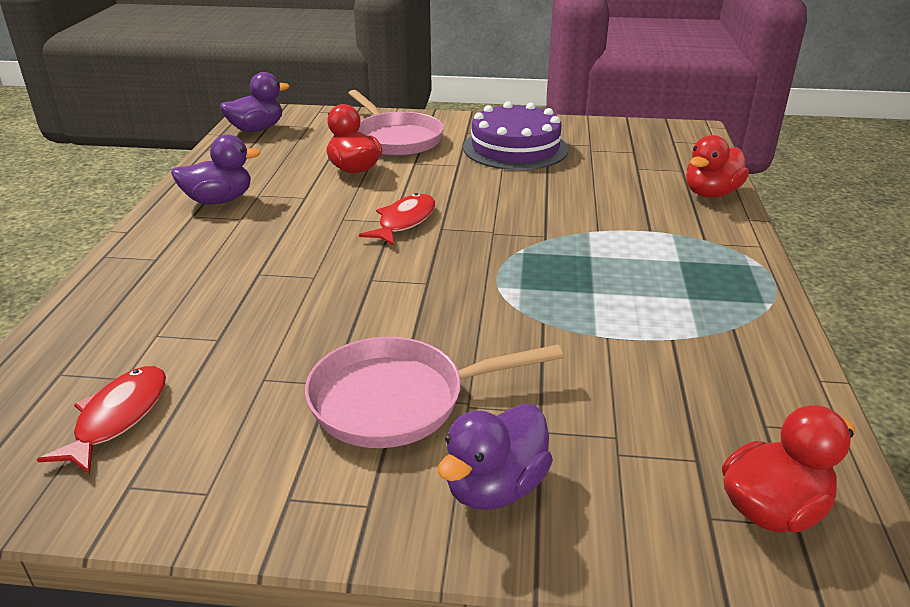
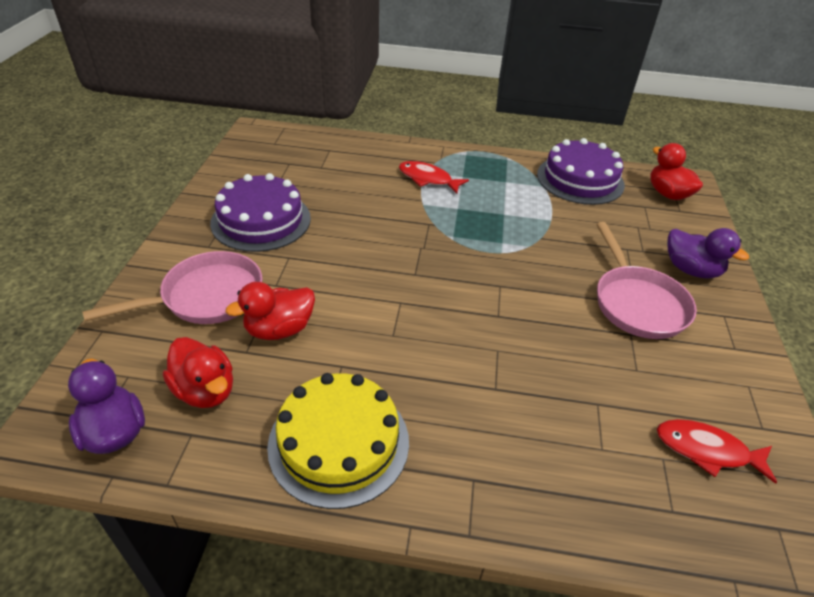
camera: 90 degrees left, 10 degrees up
purple duck [171,135,261,204] -> yellow cake [267,373,409,509]
red fish [359,193,435,246] -> red fish moved to [399,161,469,194]
red duck [686,135,749,198] -> red duck moved to [163,337,233,408]
none -> purple cake [537,138,625,205]

